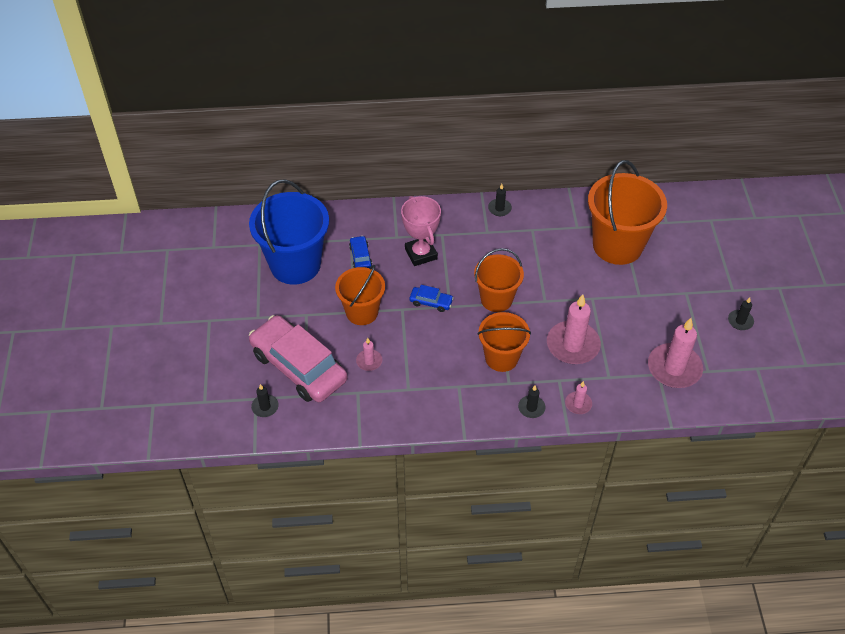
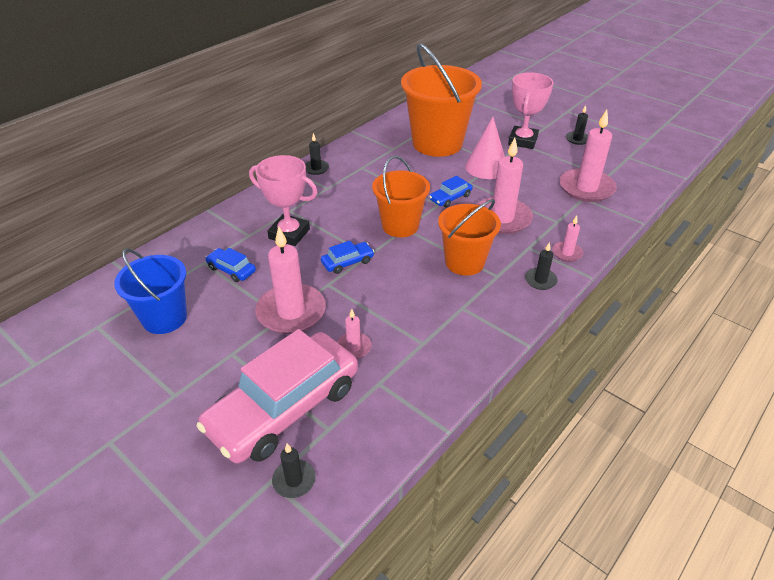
camera: 45 degrees left, 10 degrees down
blue bucket [249,179,329,284] -> blue bucket [114,248,187,334], size x0.62
pink car [249,315,348,402] -> pink car turned 45 degrees counterclockwise [197,329,358,464]
orange bucket [335,265,385,325] -> pink candle [255,226,326,334]
none -> blue car [429,176,473,208]
none -> pink cone [465,117,505,179]
none -> pink trophy [508,72,554,149]

